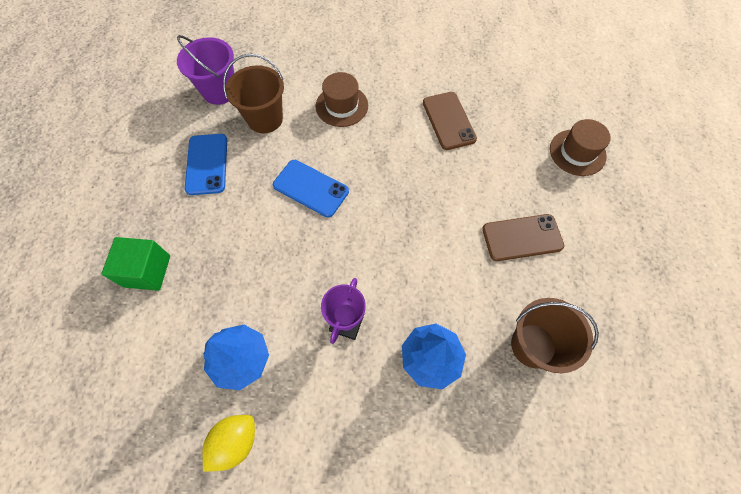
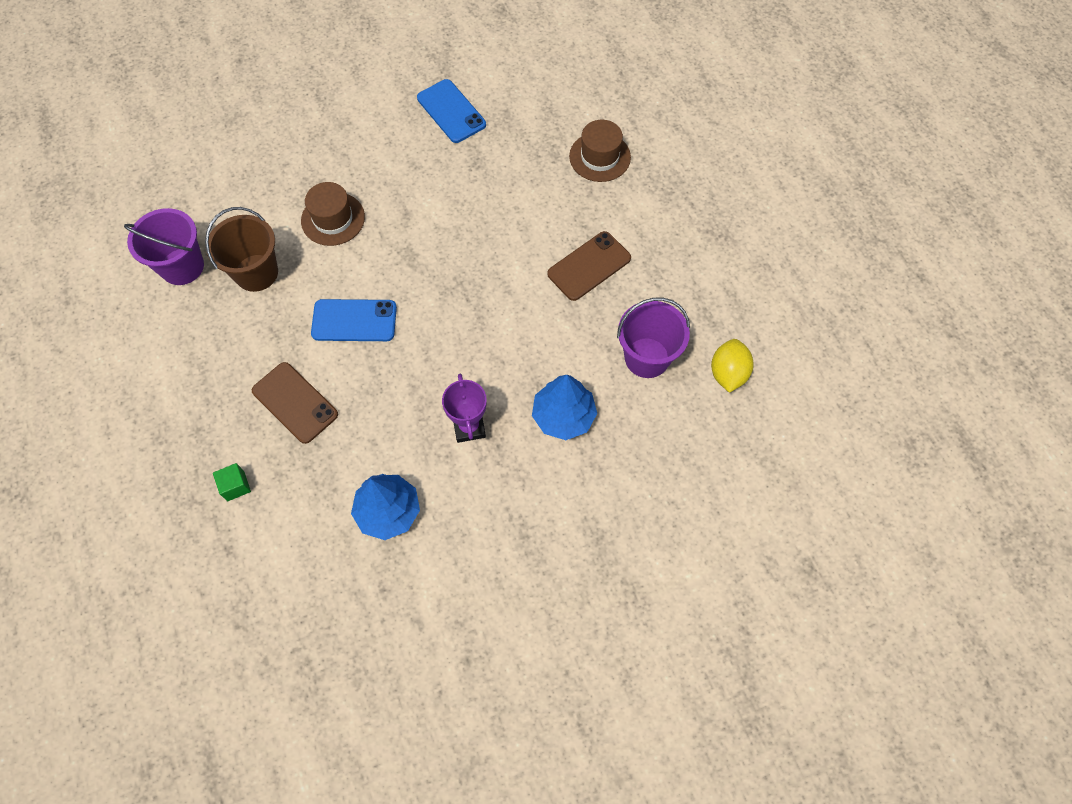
camera: 30 degrees left, 0 degrees up
green cube [101,237,170,291] -> green cube [213,463,251,501], size x0.56
blue phone [185,134,227,195] -> blue phone moved to [417,79,486,143]
yellow lemon [202,415,255,472] -> yellow lemon moved to [711,339,754,393]
brown phone [423,92,477,150] -> brown phone moved to [252,362,338,444]
brown bucket [511,298,599,373] -> purple bucket [617,298,690,378]

